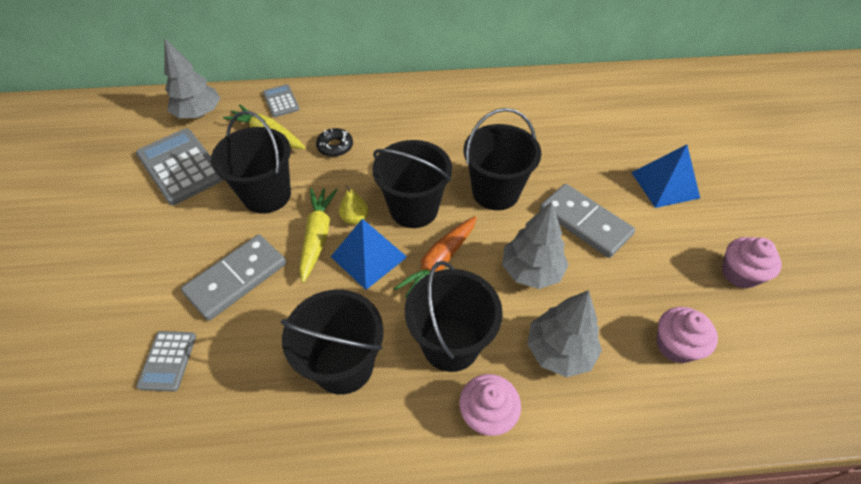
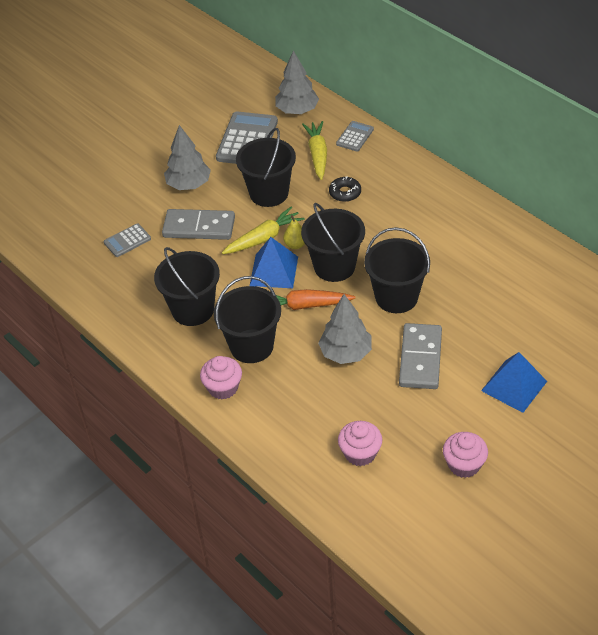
camera: 55 degrees right, 5 degrees down
grey tree [527,290,602,377] -> grey tree moved to [164,125,211,190]

